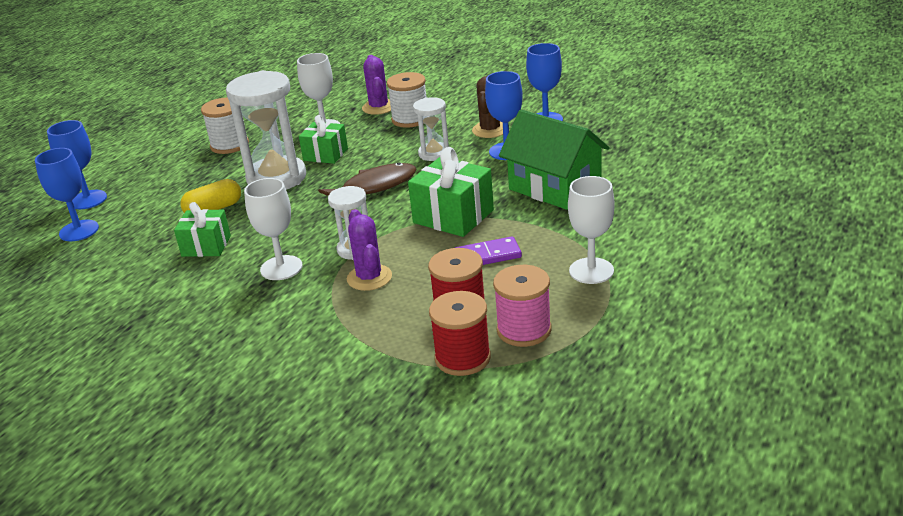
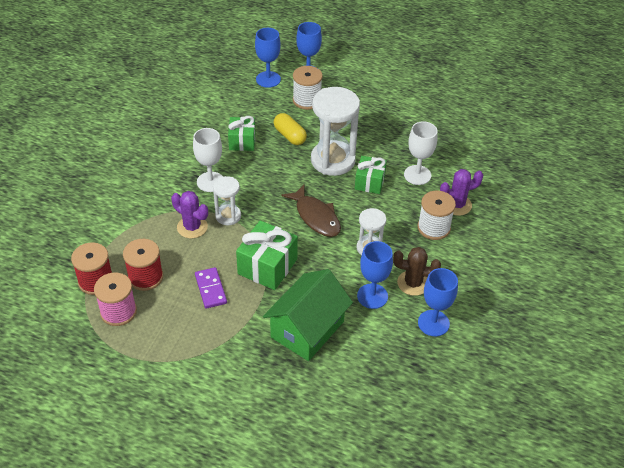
camera: 80 degrees right, 15 degrees up
white spool [201,98,249,154] -> white spool moved to [293,66,323,110]
purple cactus [347,209,392,291] -> purple cactus turned 60 degrees clockwise [171,191,208,238]
white goblet [568,176,615,284] -> none

